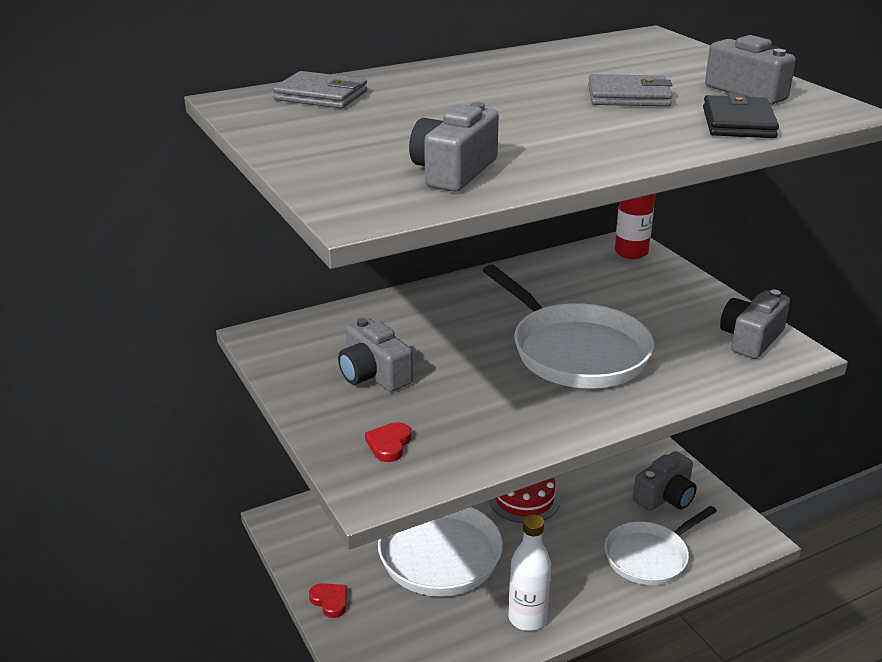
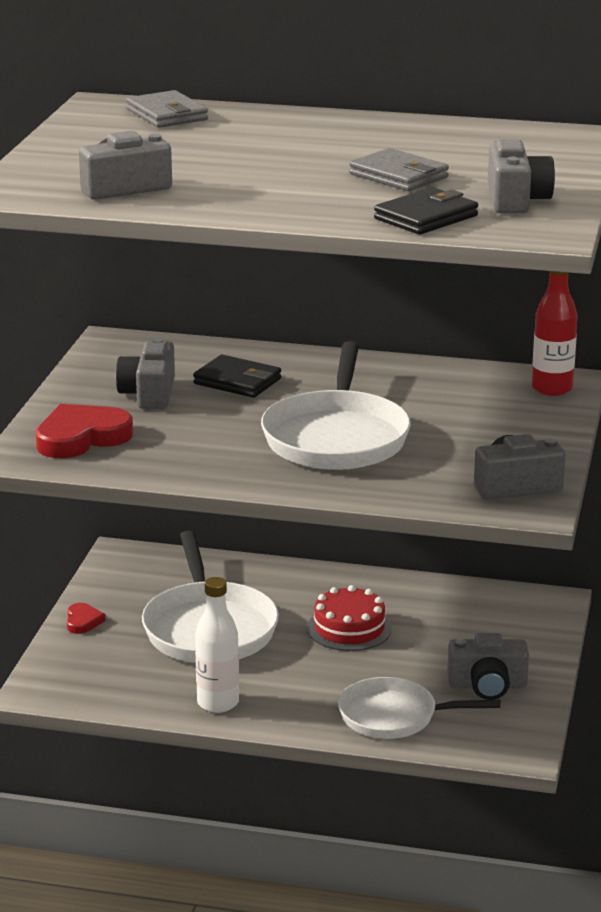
camera: 40 degrees right, 5 degrees down
red heart [365,422,411,462] -> red heart [36,404,133,458], size x1.99
none -> black wallet [193,354,281,398]

